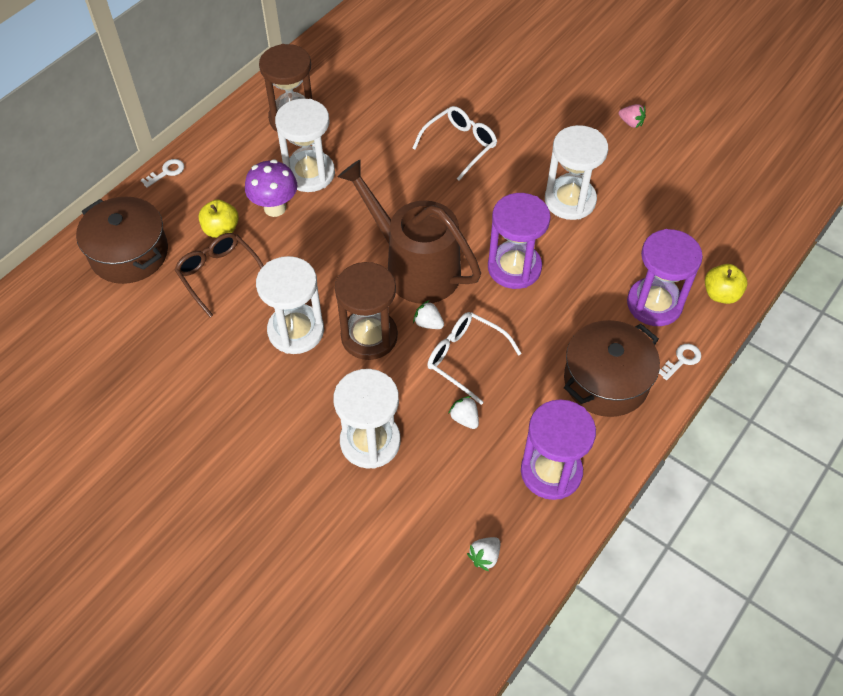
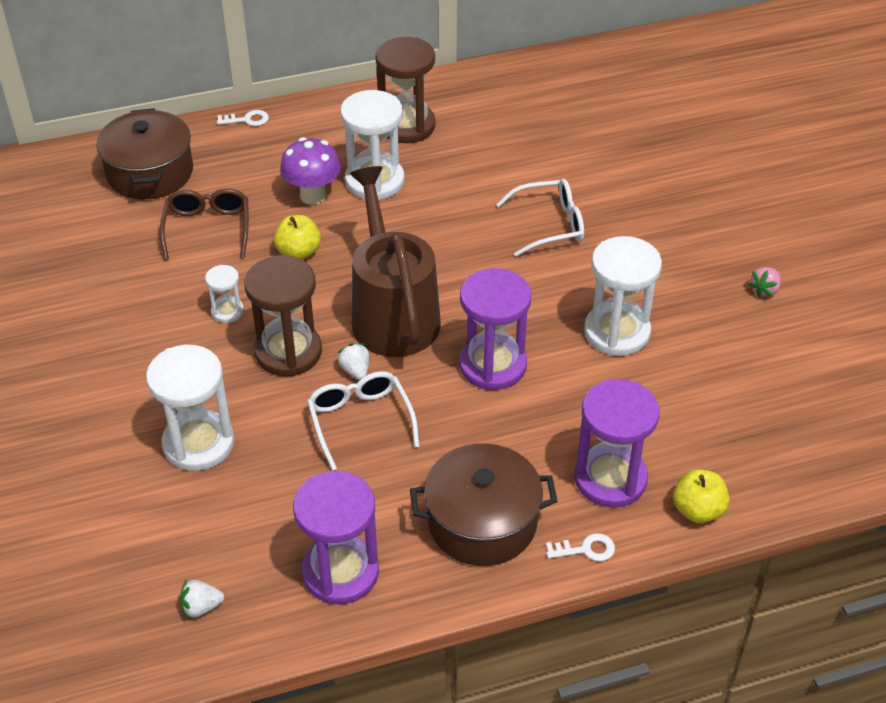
camera: 35 degrees right, 10 degrees down
yellow apple [198,199,239,238] -> yellow apple moved to [274,215,321,260]
white hourglass [256,256,324,354] -> white hourglass [205,265,244,323], size x0.50
white strawberry [448,396,479,429] -> none
pink strawberry [619,104,646,128] -> pink strawberry turned 60 degrees clockwise [748,267,781,297]

